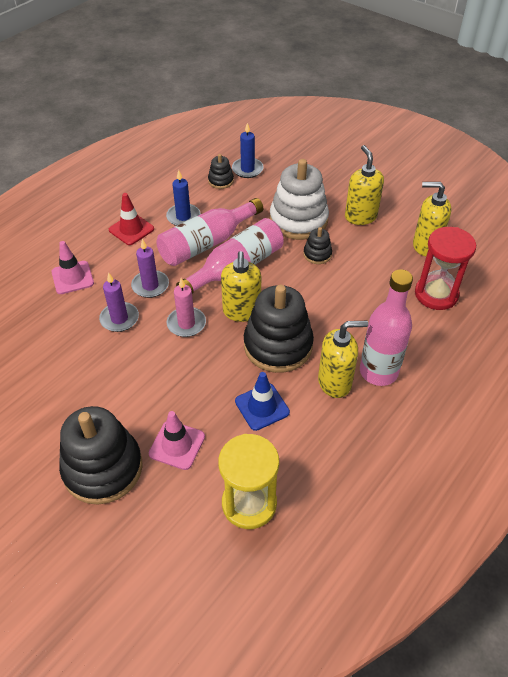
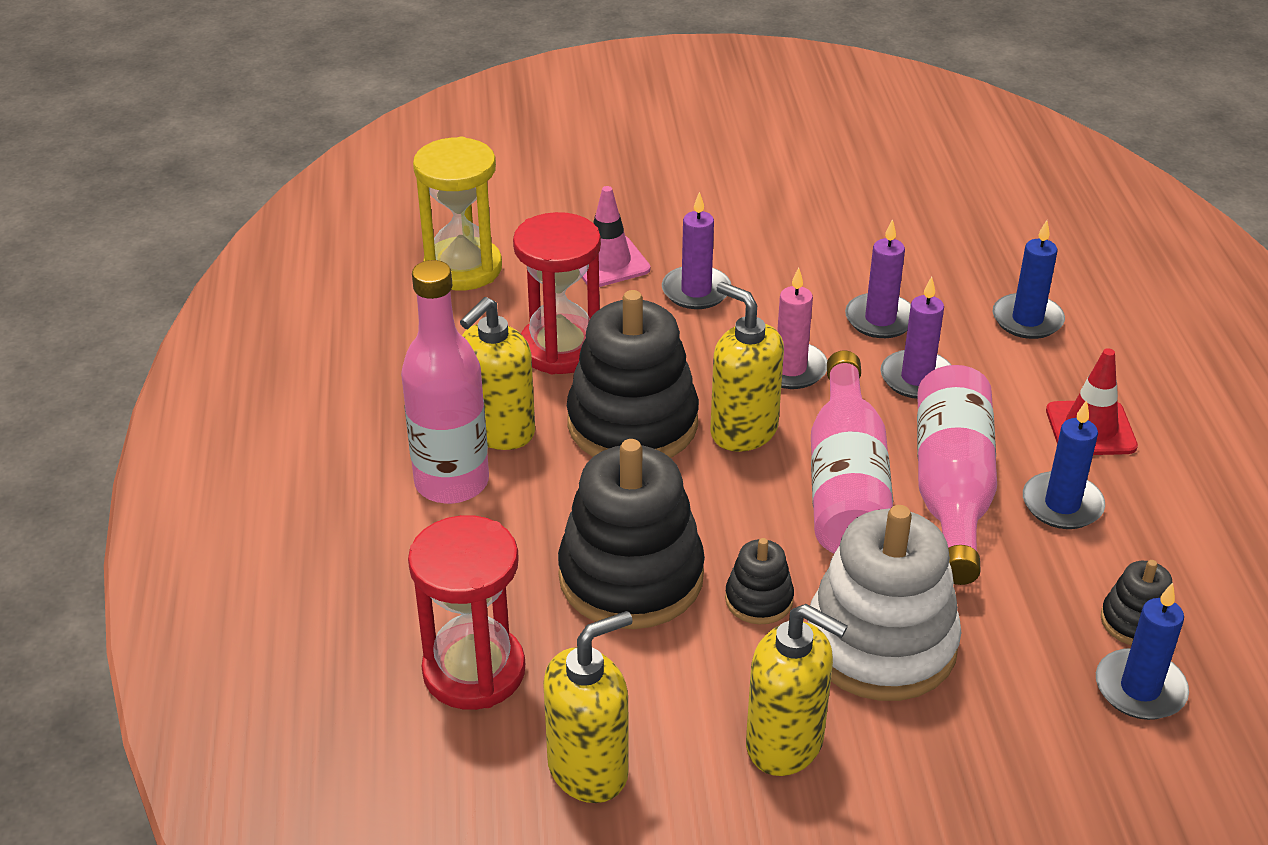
camera: 135 degrees right, 10 degrees down
pink traffic cone [52,241,94,294] -> blue candle [992,220,1065,339]
black stacking toy [59,406,143,505] -> black stacking toy moved to [558,439,705,629]
blue traffic cone [235,372,290,431] -> red hourglass [513,212,601,374]
none -> purple candle [662,192,731,309]

